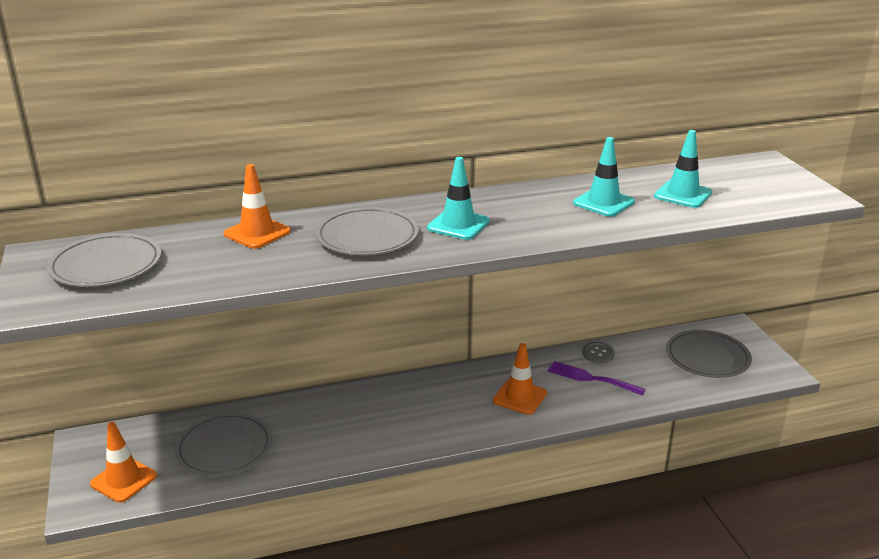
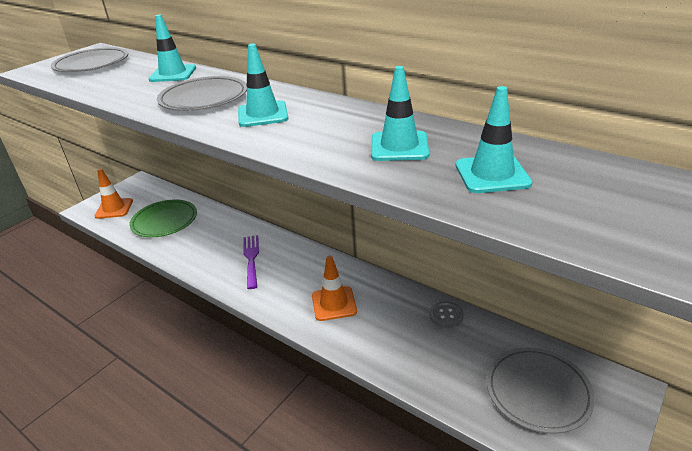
camera: 55 degrees right, 5 degrees up
grey plate [175,413,272,476] -> green plate [129,199,197,237]
orange traffic cone [224,164,291,249] -> turquoise traffic cone [149,15,196,82]
purple fork [548,361,646,396] -> purple fork moved to [243,235,259,289]

